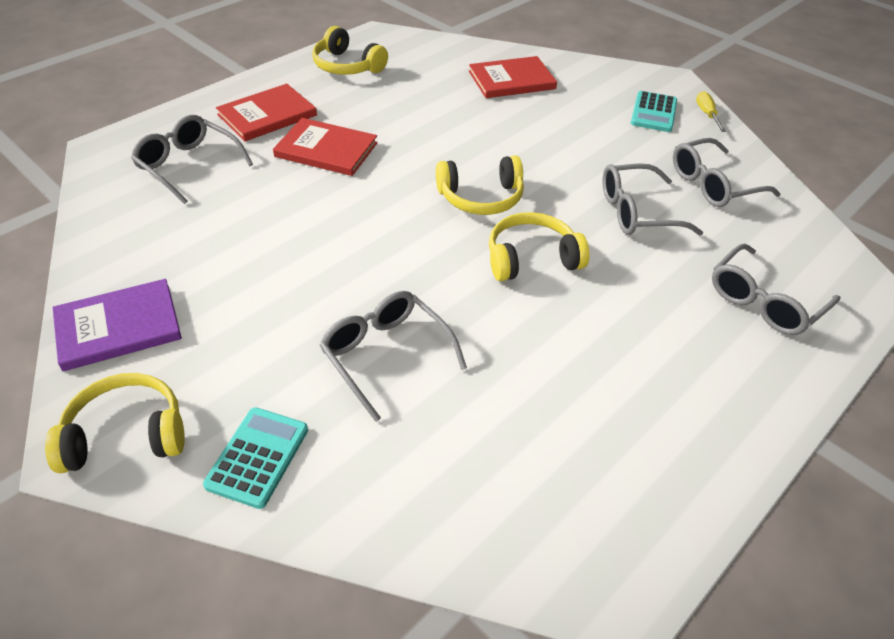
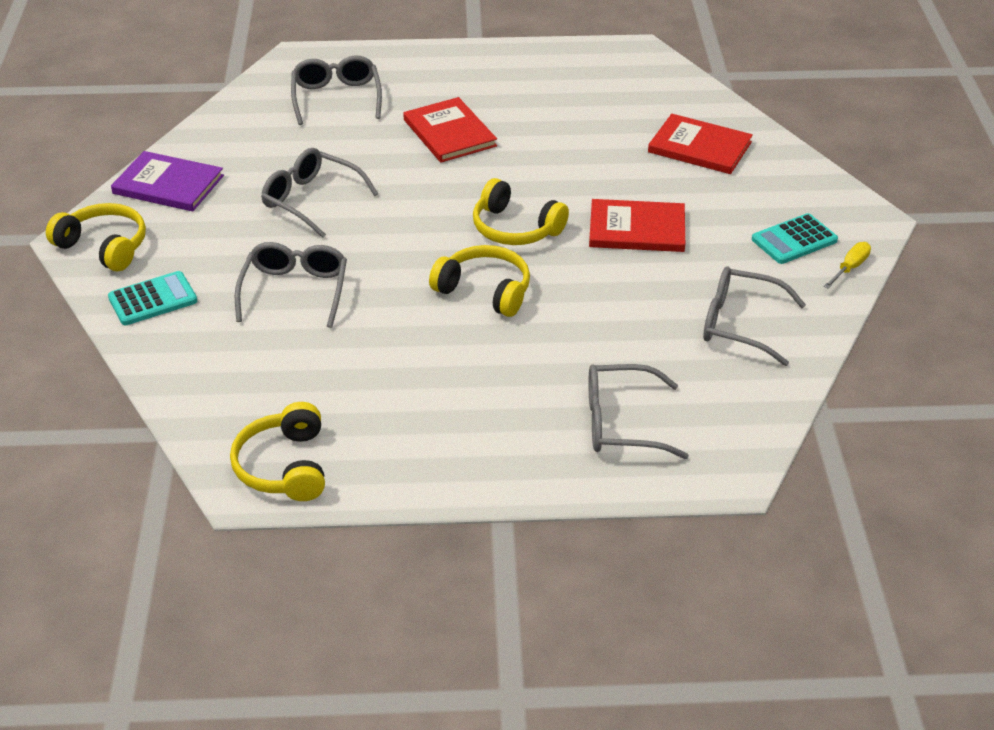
camera: 45 degrees right, 5 degrees down
red book [216,84,317,141] -> red book moved to [589,199,685,252]
yellow headphones [312,26,388,75] -> yellow headphones moved to [230,402,325,501]
grey glasses [603,163,703,236] -> grey glasses moved to [261,148,378,238]

